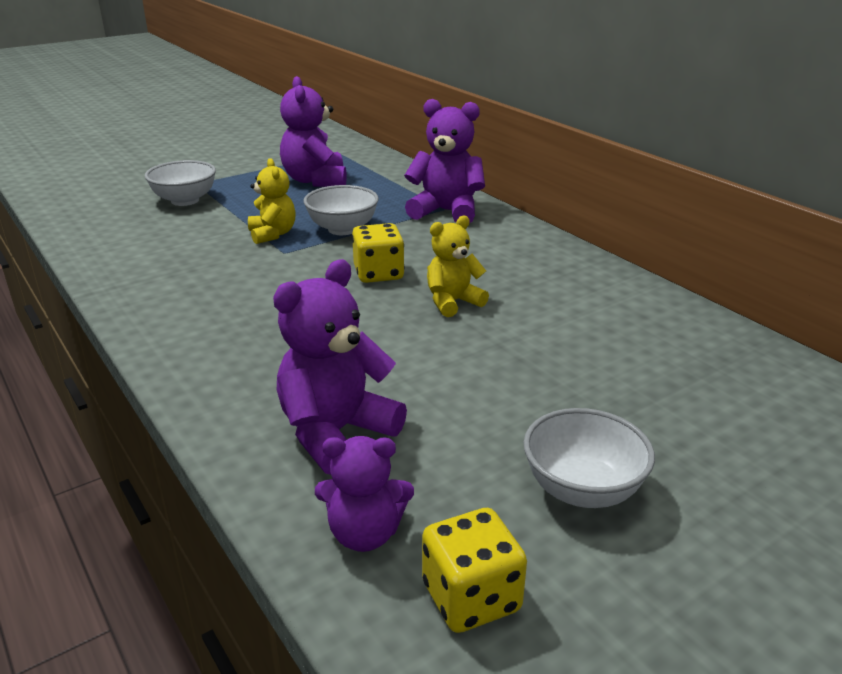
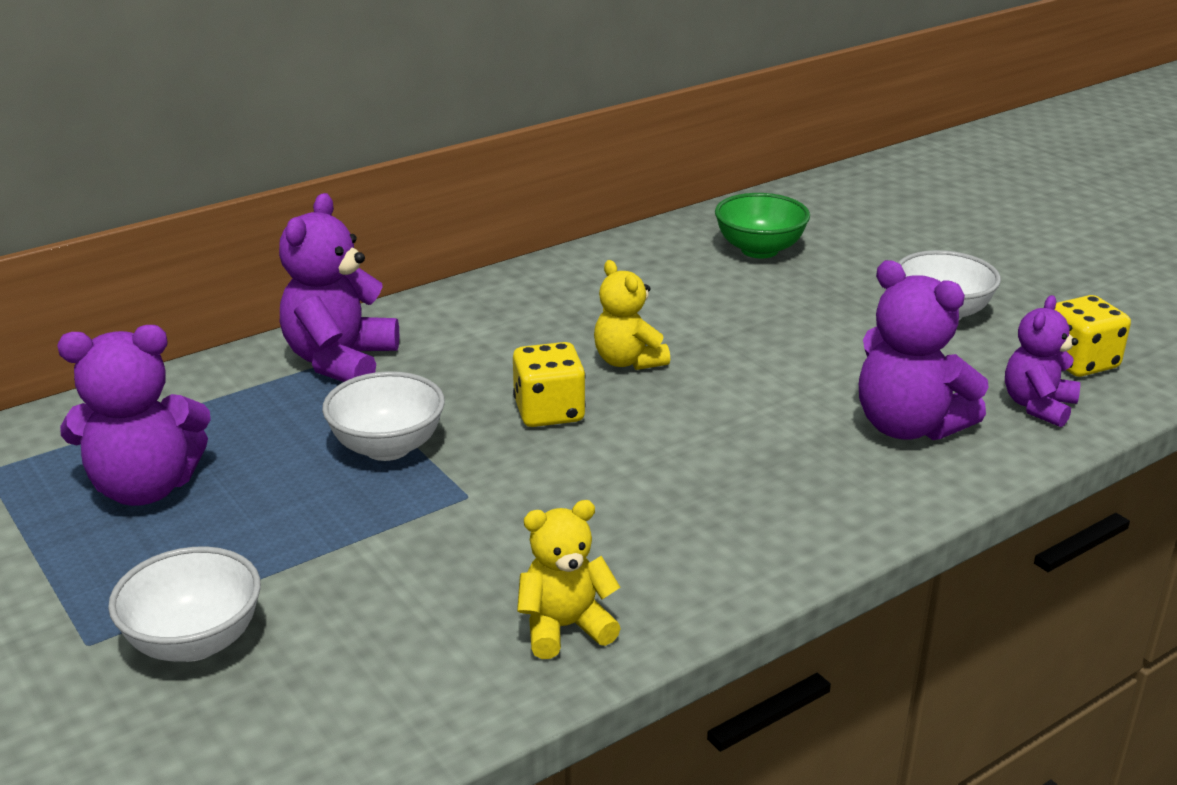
camera: 90 degrees left, 0 degrees up
yellow teddy bear [248,158,296,244] -> yellow teddy bear moved to [517,500,621,659]
purple teddy bear [315,436,414,552] -> purple teddy bear turned 150 degrees counterclockwise [1005,295,1080,427]
none -> green bowl [715,193,810,258]

